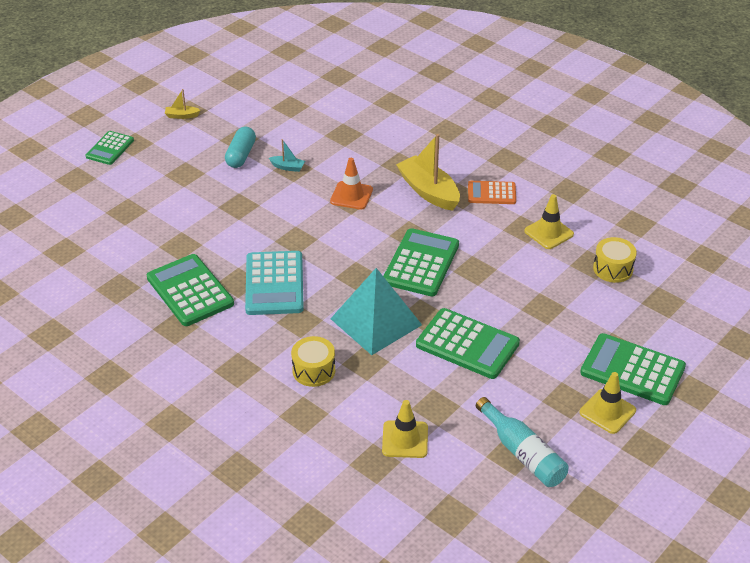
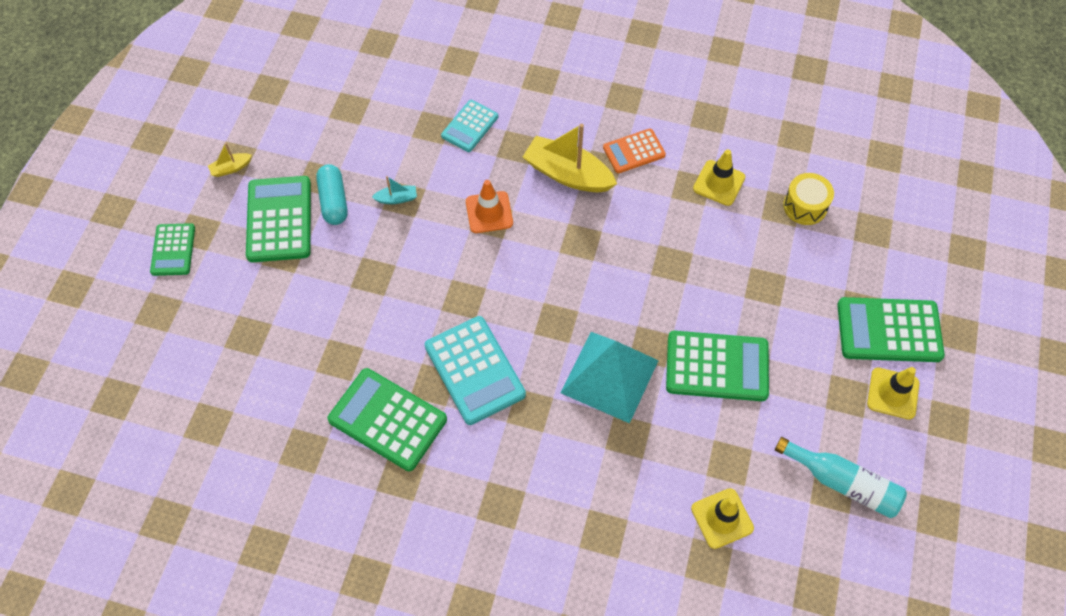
camera: 25 degrees left, 20 degrees up
yellow drum [291,336,335,387] -> none
green calculator [383,228,459,296] -> green calculator moved to [246,176,311,262]
none -> turquoise calculator [441,100,498,152]

